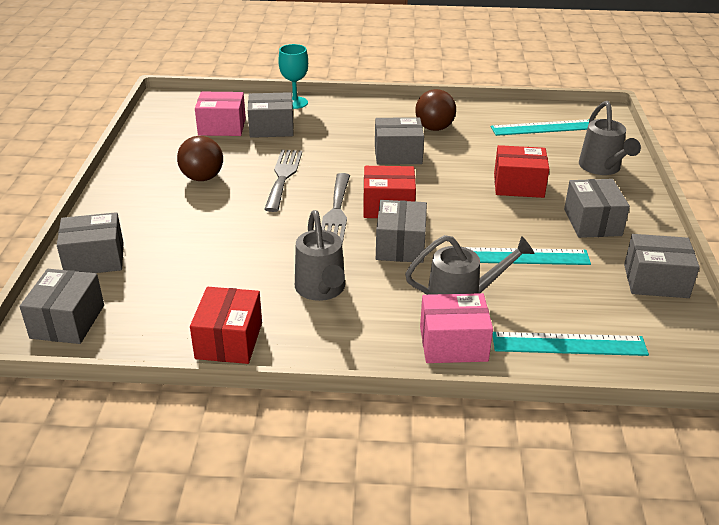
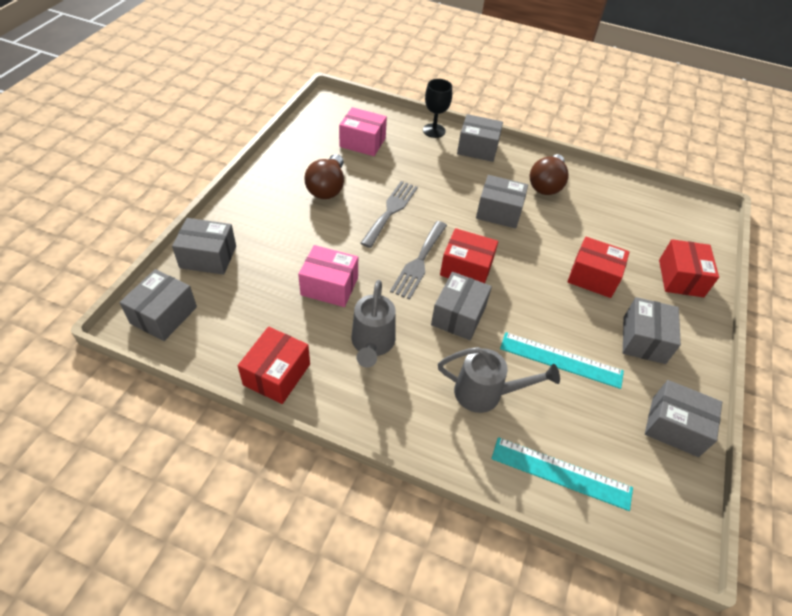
camera: 15 degrees right, 15 degrees up
grey box [248,92,294,138] -> grey box moved to [457,114,503,162]
turquoise goblet [278,44,308,109] -> black goblet [423,79,452,138]
pink box [420,293,493,363] -> pink box moved to [298,245,358,307]
turquoise ruler [491,119,589,136] -> none
grey watering can [579,101,641,175] -> red box [659,239,719,297]

